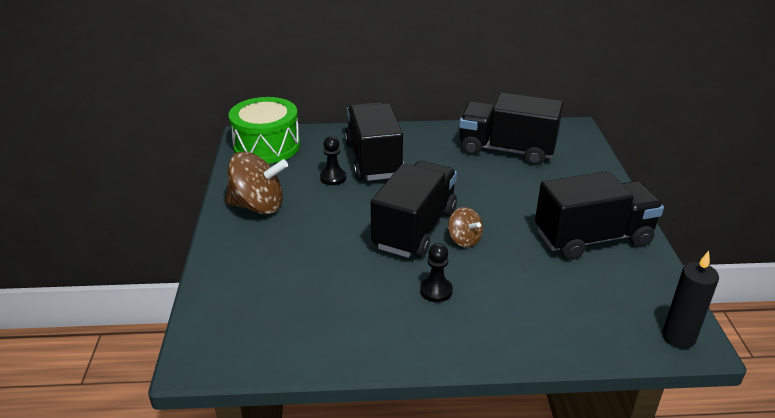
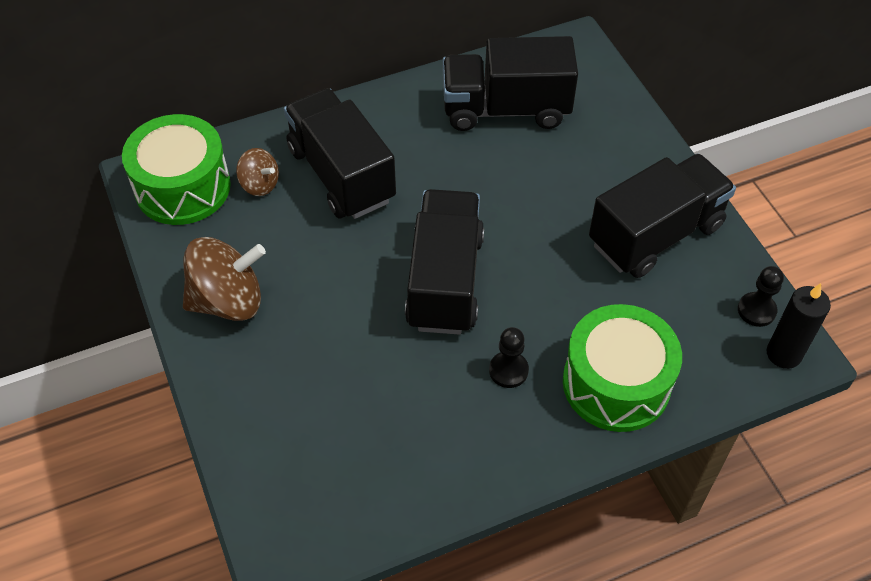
camera: 20 degrees left, 20 degrees up
black pawn [320,136,346,185] -> black pawn moved to [738,266,784,327]
brown spinning top [448,207,483,247] -> brown spinning top moved to [236,148,279,196]
none -> green drum [563,304,682,432]

